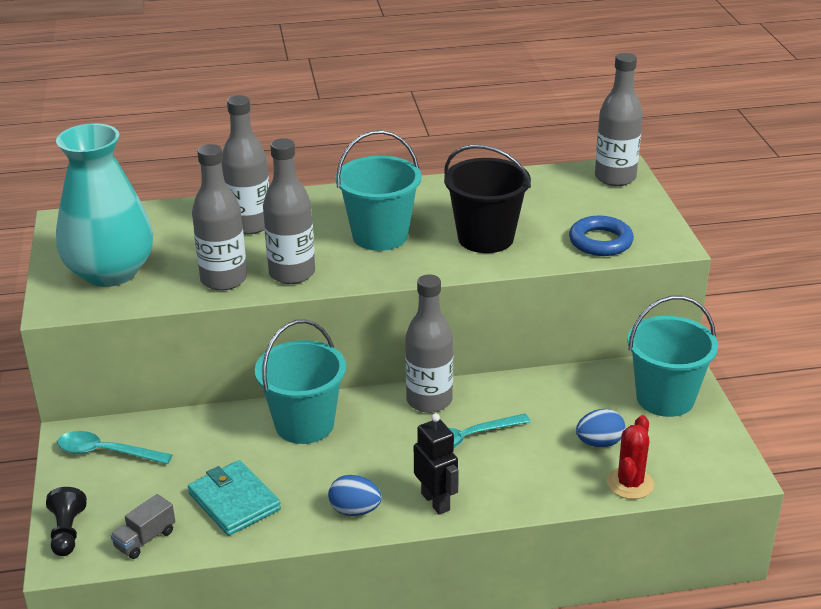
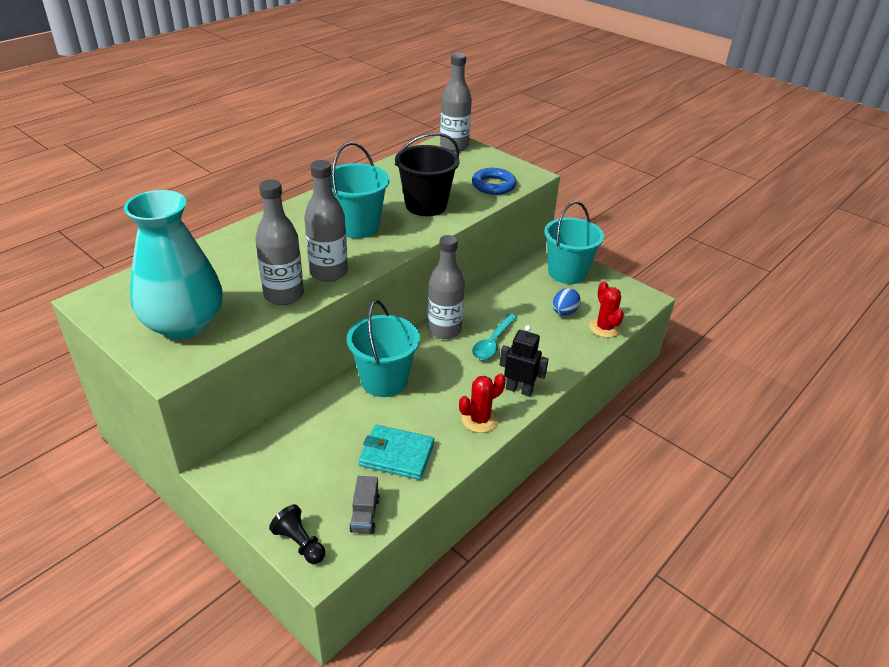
camera: 40 degrees left, 5 degrees up
turquoise spoon [57,431,172,464] -> none
grey bottle [221,95,269,234] -> none
blue egg [328,475,382,516] -> red cactus [459,373,506,433]

